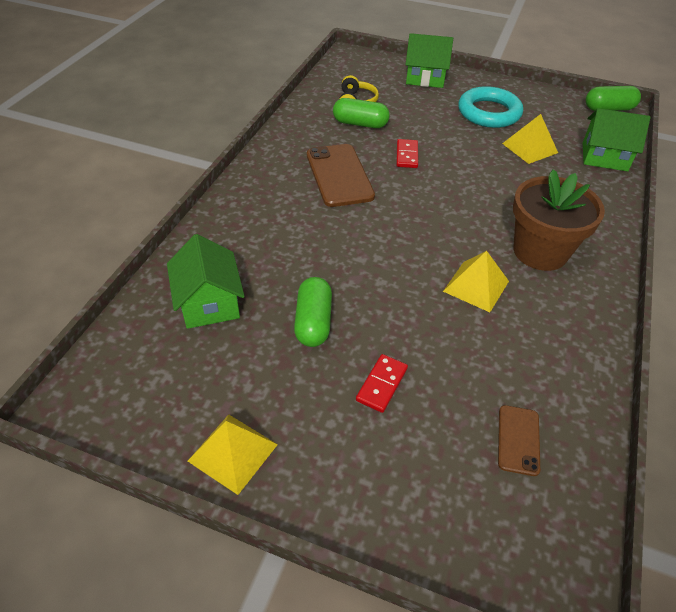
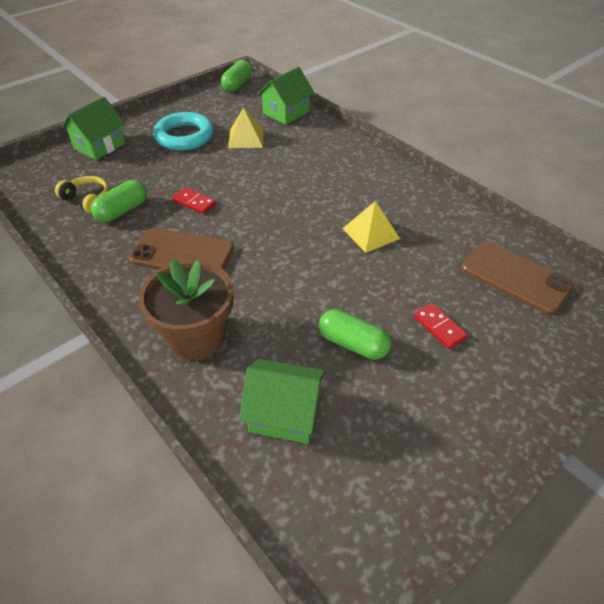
camera: 60 degrees left, 0 degrees up
yellow pyramid [188,415,278,495] -> none
brown phone [498,405,540,476] -> brown phone [461,241,574,315], size x1.87
brown flower pot [513,169,605,271] -> brown flower pot moved to [139,259,234,360]

